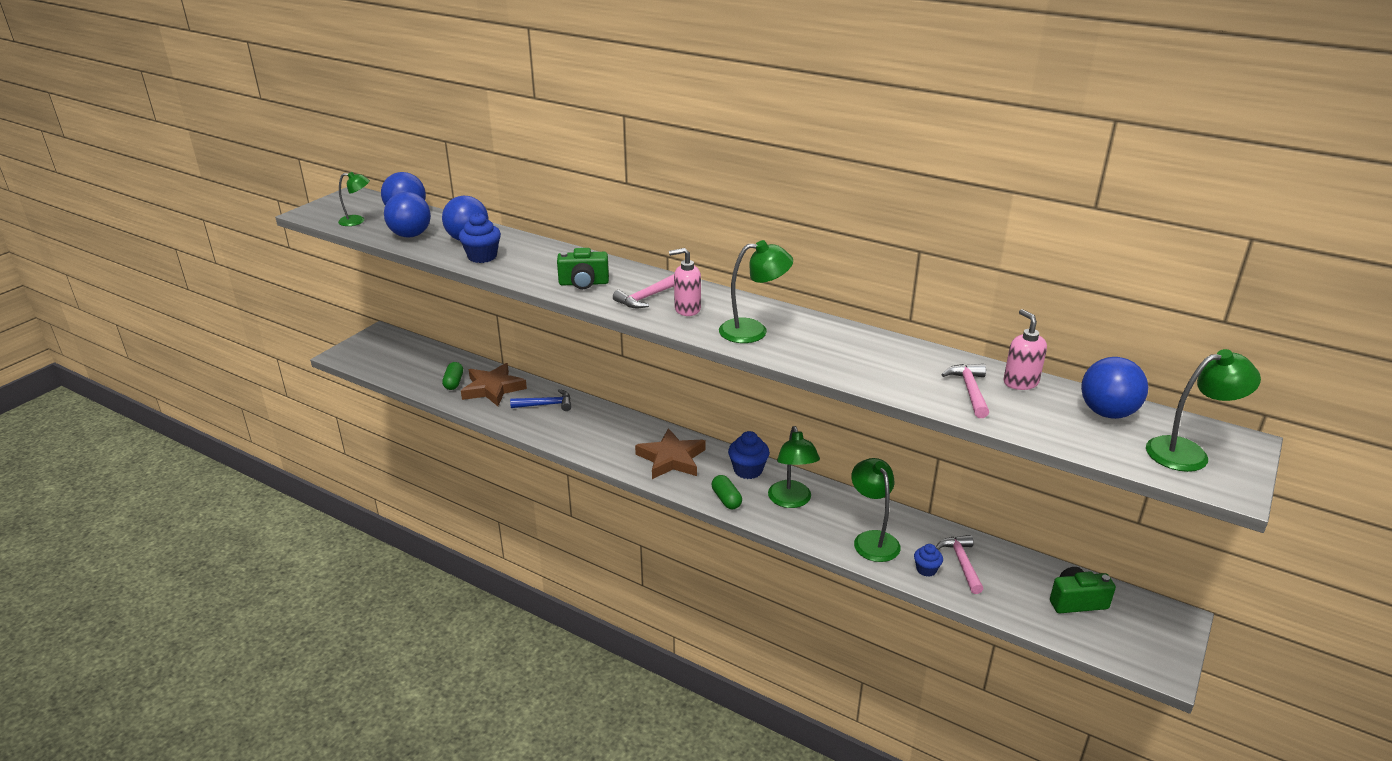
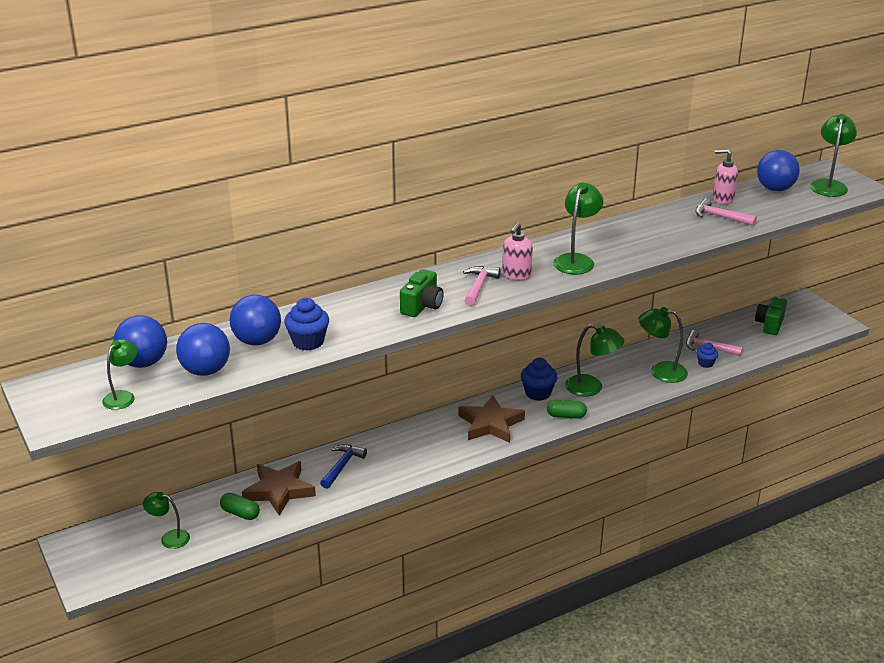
camera: 60 degrees left, 0 degrees up
pink hammer [613,274,674,308] -> pink hammer turned 150 degrees counterclockwise [463,266,501,306]
none -> green lamp [143,492,190,549]

